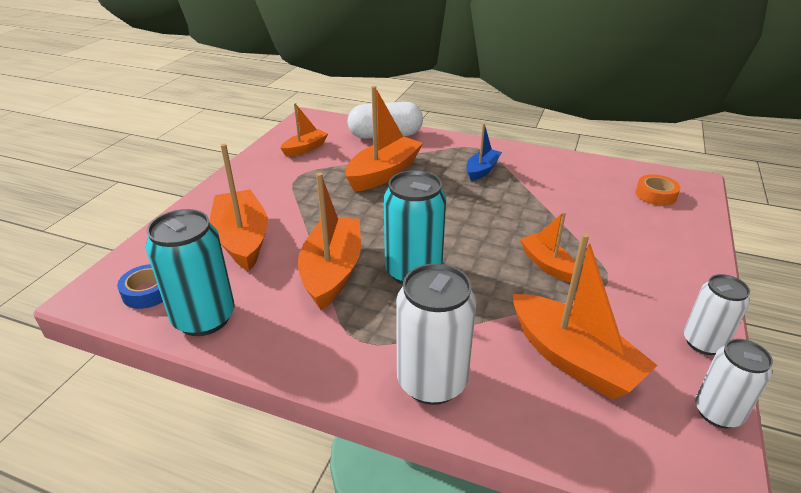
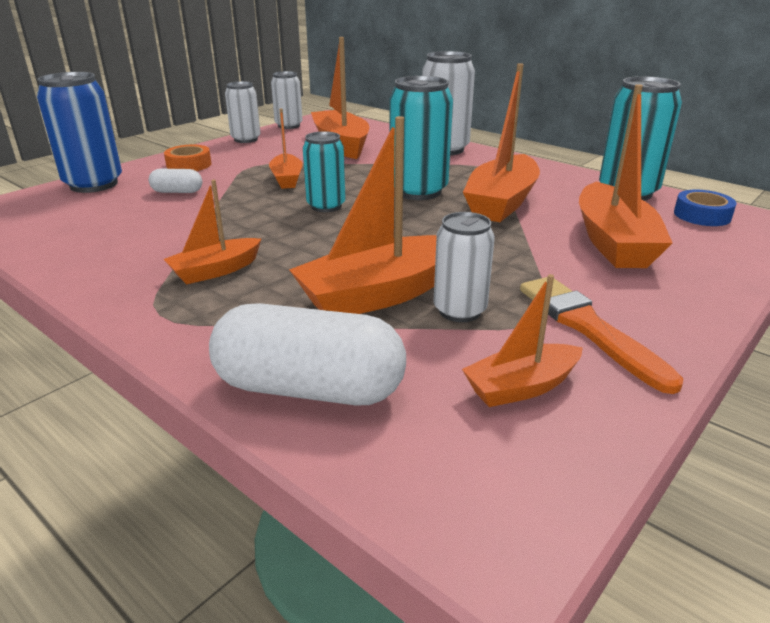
camera: 160 degrees left, 5 degrees down
blue boat [466,123,502,181] -> orange boat [164,180,261,285]
orange tape [636,174,680,206] -> orange tape moved to [164,144,212,171]
none -> blue can [37,72,122,193]
none -> white capsule [149,169,202,193]
none -> turquoise can [303,131,346,212]
none -> white can [433,212,495,322]
none -> orange brush [520,277,683,394]

